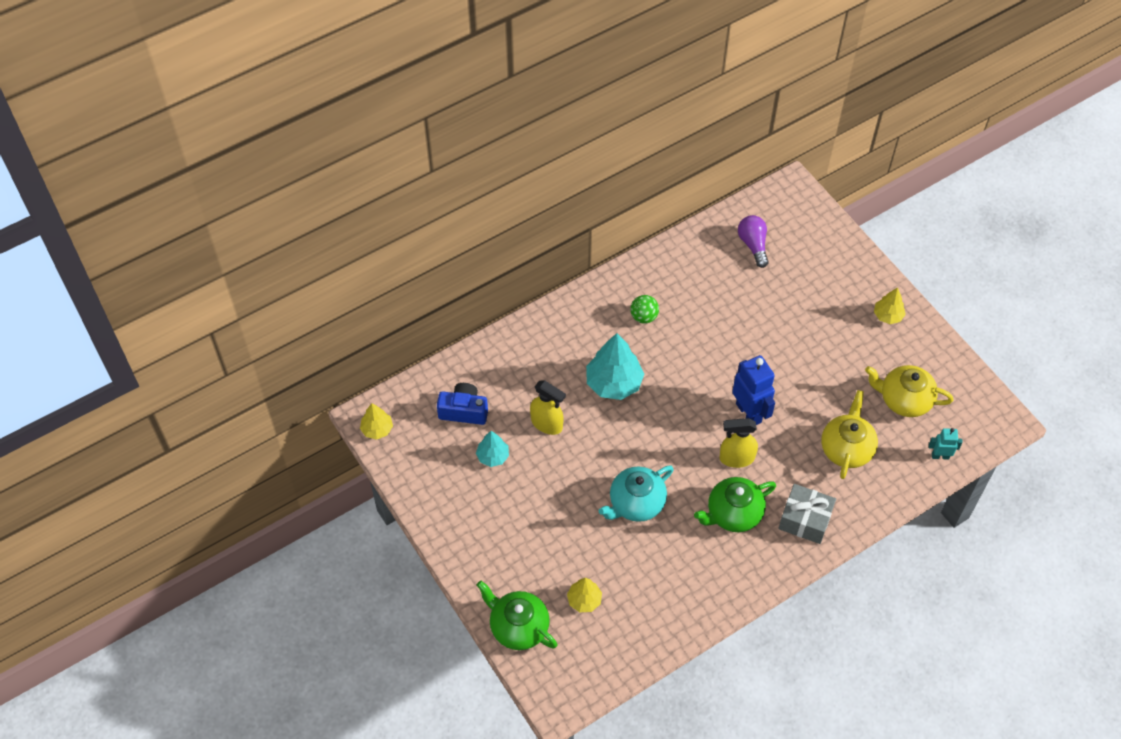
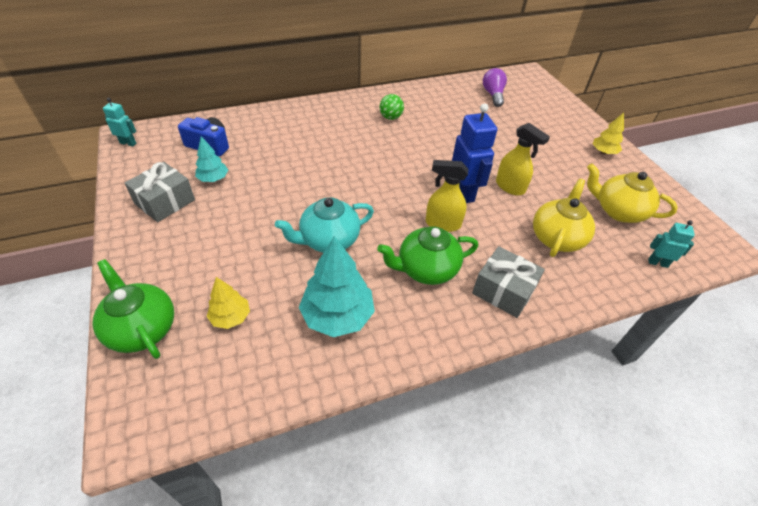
camera: 10 degrees right, 10 degrees down
yellow tree [360,403,393,440] -> turquoise robot [103,98,136,146]
yellow spray bottle [530,380,566,435] -> yellow spray bottle moved to [496,123,550,196]
turquoise tree [586,333,644,400] -> turquoise tree moved to [299,236,375,337]
none -> grey gift [125,162,195,222]

